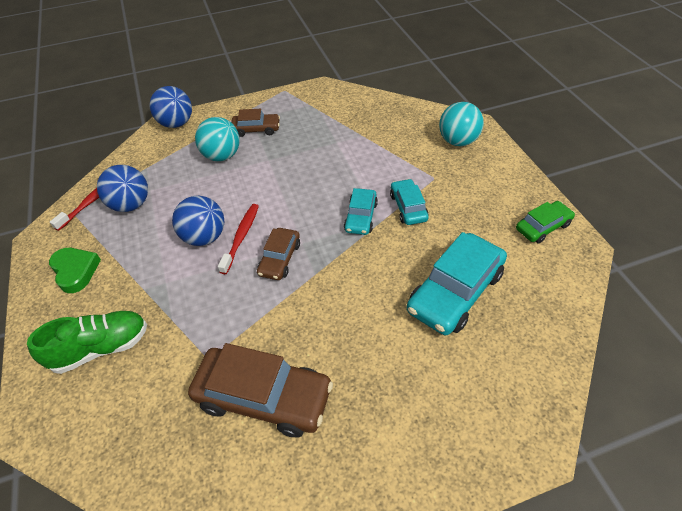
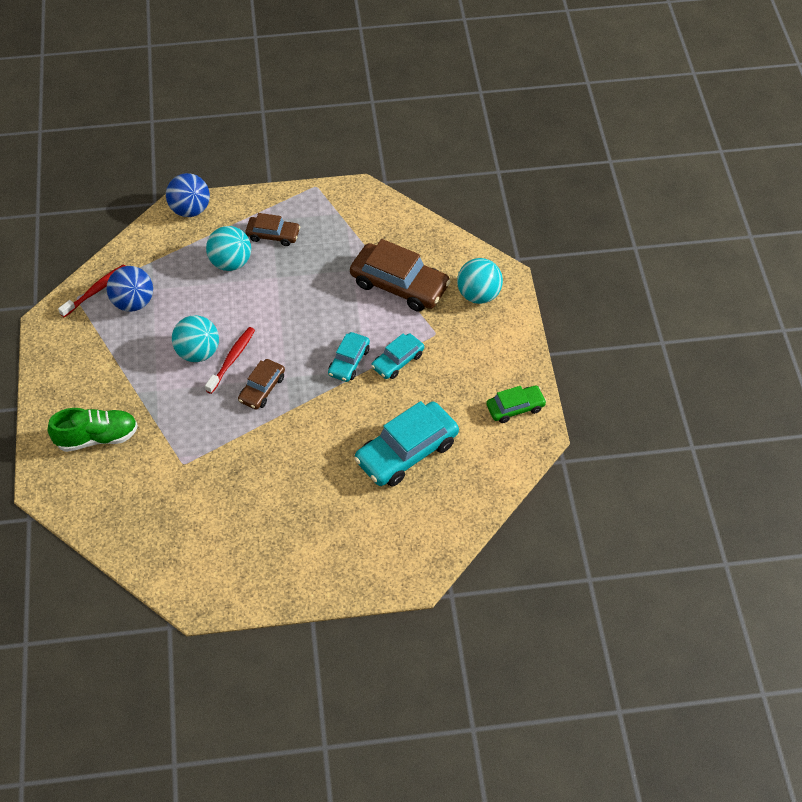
camera: 10 degrees right, 5 degrees up
green heart [49,248,101,293] -> none
blue ball [172,196,224,246] -> turquoise ball [172,315,219,362]
brown car [188,343,333,437] -> brown car moved to [350,239,451,312]
turquoise car [390,179,429,225] -> turquoise car turned 135 degrees counterclockwise [371,333,424,379]

